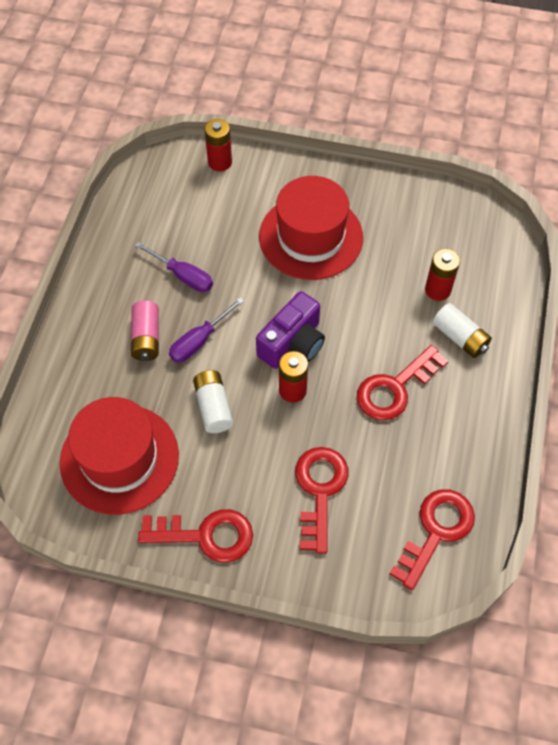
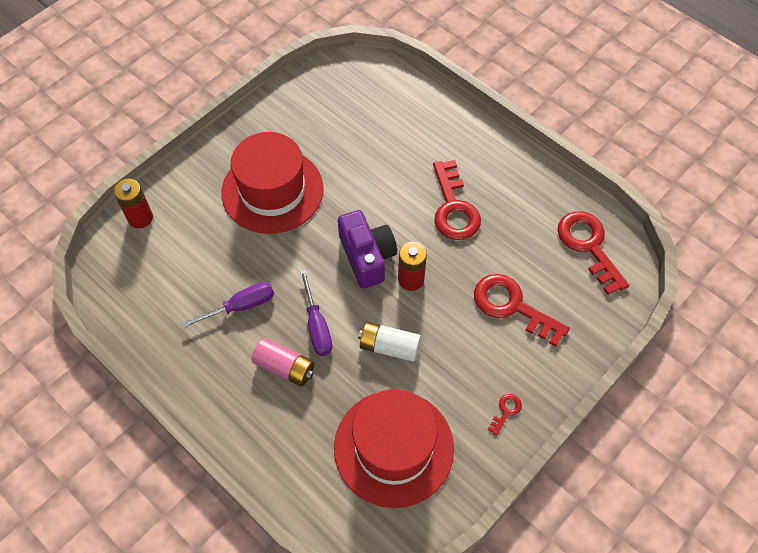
camera: 60 degrees left, 0 degrees up
red key [138,509,253,563] -> red key [488,394,522,436], size x0.44
red battery [425,249,460,301] -> none
white battery [433,303,492,358] -> none

